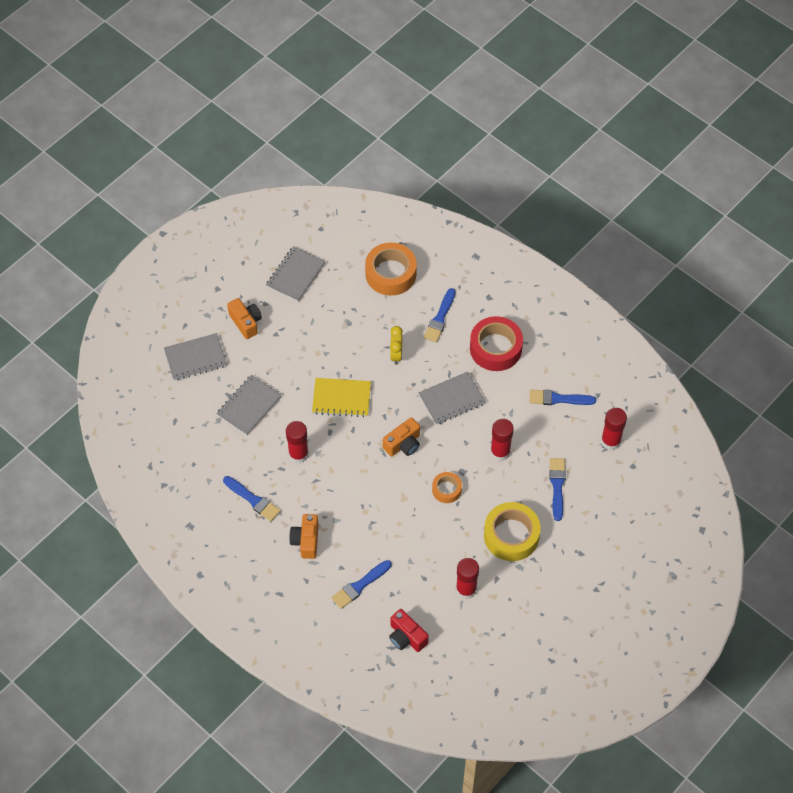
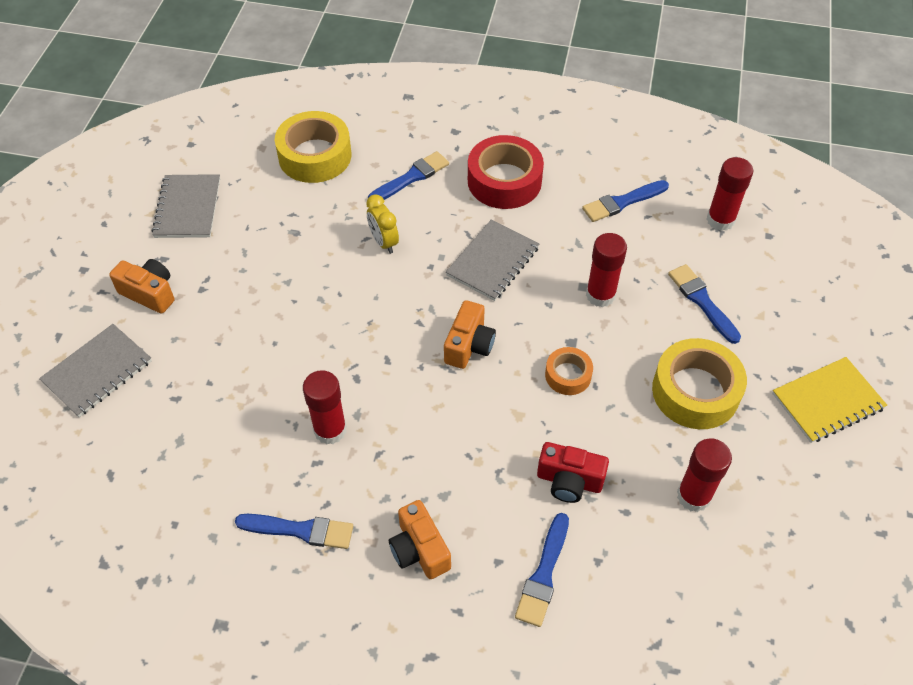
camera: 30 degrees left, 5 degrees down
grey notebook [216,375,282,435] -> none
yellow notebook [312,378,371,417] -> yellow notebook moved to [772,357,887,443]
orange tape [365,242,417,296] -> yellow tape [275,111,351,183]
red camera [389,609,429,652] -> red camera moved to [537,442,609,503]
blue brush [424,288,456,342] -> blue brush turned 120 degrees counterclockwise [368,151,449,200]

